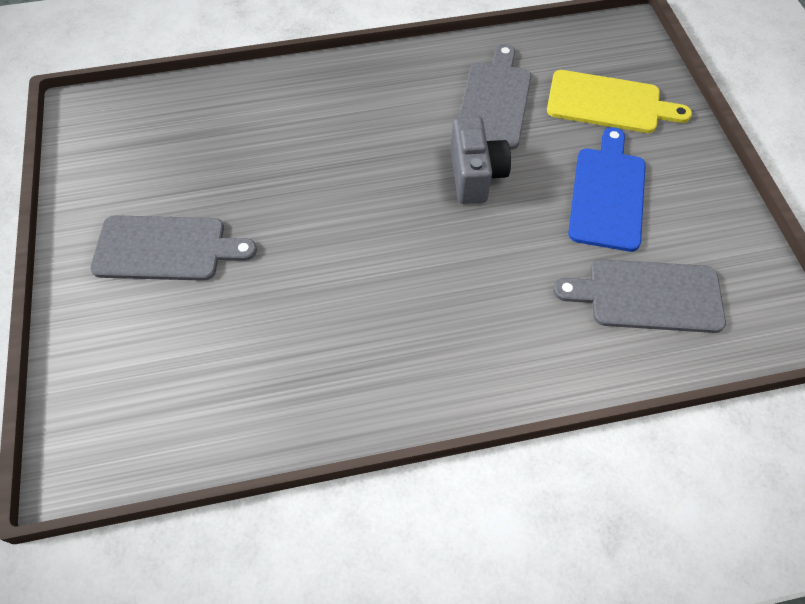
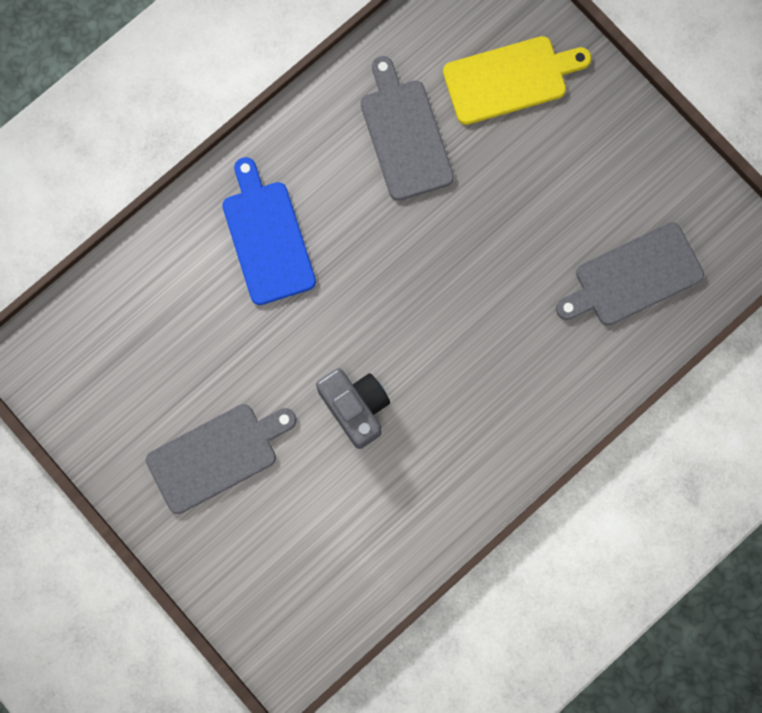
camera: 30 degrees left, 20 degrees up
grey camera [450,117,511,204] -> grey camera moved to [316,368,390,449]
blue cutting board [568,127,646,252] -> blue cutting board moved to [222,157,316,305]

